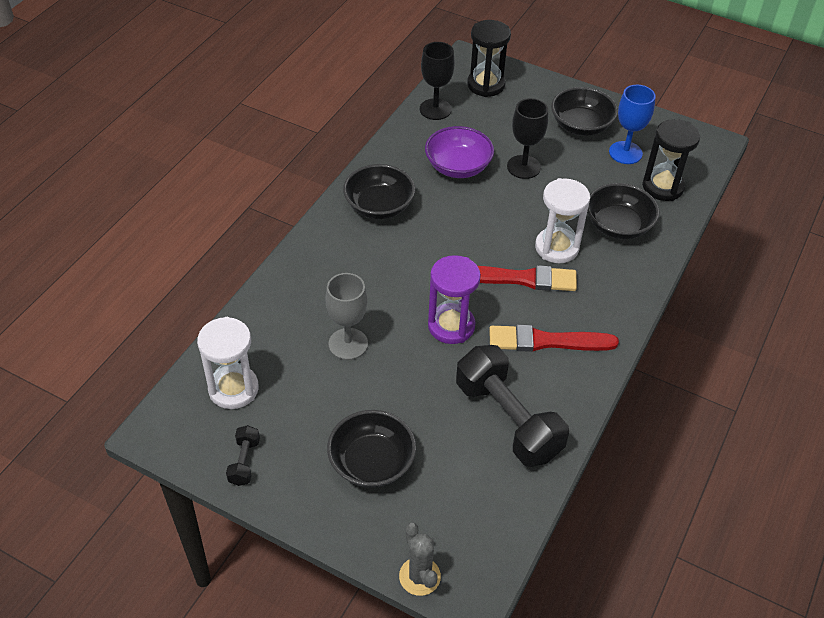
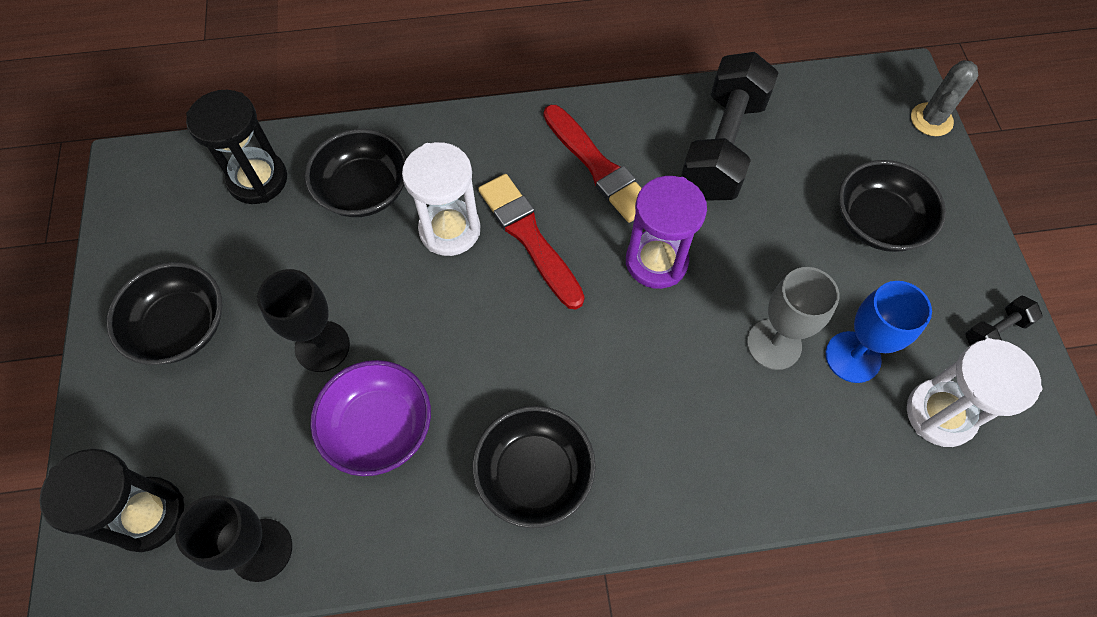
camera: 125 degrees left, 15 degrees up
blue goblet [609,85,656,164] -> blue goblet moved to [825,281,932,383]

